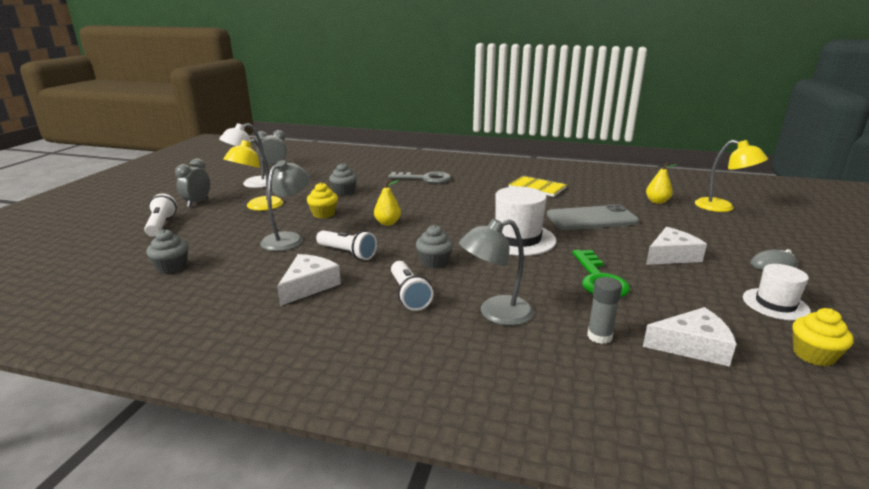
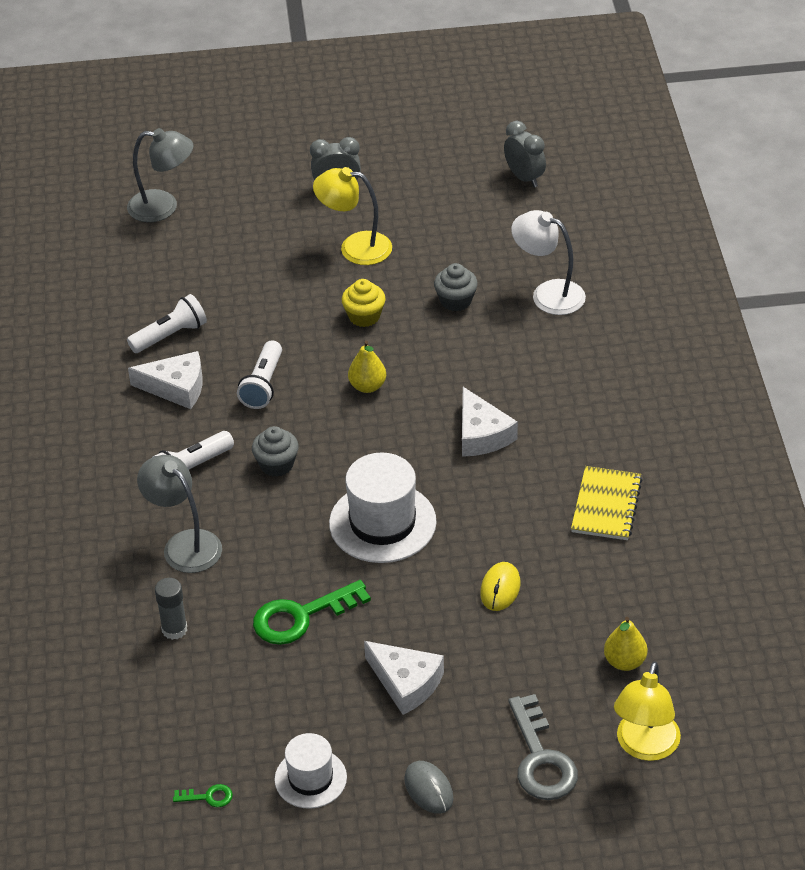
camera: 70 degrees right, 20 degrees up
white flashlight [144,194,177,237] -> white flashlight moved to [127,294,207,353]
grey cupcake [147,229,189,274] -> none
white lamp [219,123,266,188] -> white lamp moved to [511,210,586,315]
grey lamp [260,160,310,251] -> grey lamp moved to [127,128,193,222]
grey key [388,172,451,183] -> grey key moved to [508,694,578,800]
grey phone [547,204,639,230] -> yellow mouse [480,562,520,611]
white cheese [643,307,736,367] -> white cheese moved to [462,387,518,457]
yellow cupcake [792,308,854,366] -> green key [173,784,233,807]

